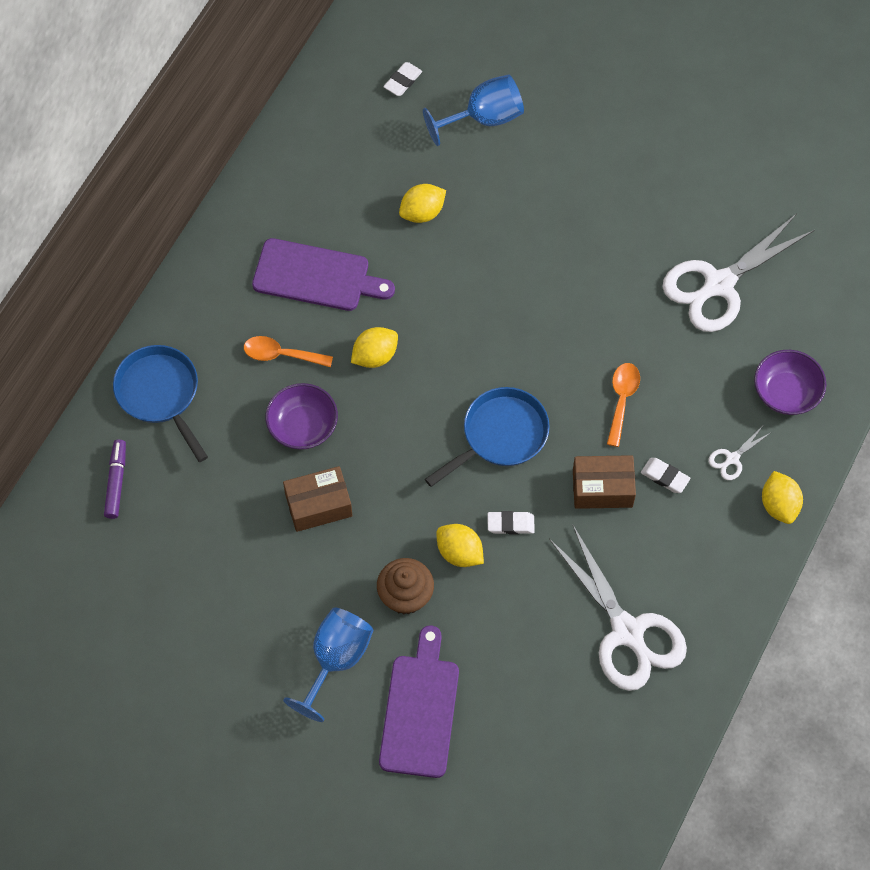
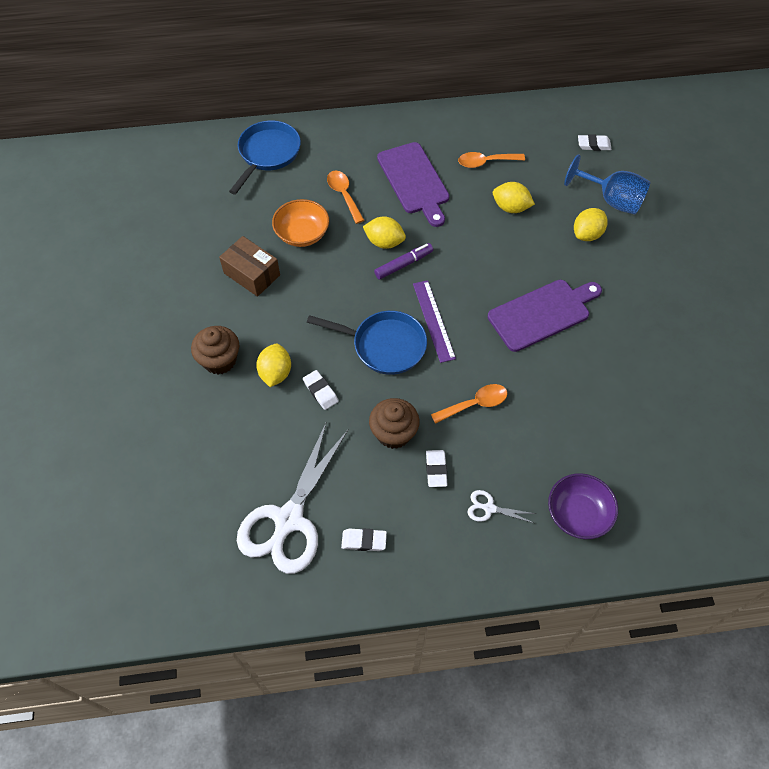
camera: 55 degrees right, 5 degrees down
purple marker [104,440,126,519] -> purple marker moved to [374,243,433,280]
purple bowl [265,383,338,450] -> orange bowl [272,199,329,247]
blue goblet [283,607,374,722] -> none
purple cutting board [379,625,459,778] -> purple cutting board moved to [488,280,602,352]
brown box [573,455,636,509] -> brown cupcake [369,398,420,449]
white scissors [662,214,815,332] -> none
yellow lemon [762,471,803,524] -> yellow lemon moved to [574,208,608,241]
none -> white eraser [341,528,387,551]
none -> purple ruler [413,280,456,363]
none -> orange spoon [458,152,525,168]

